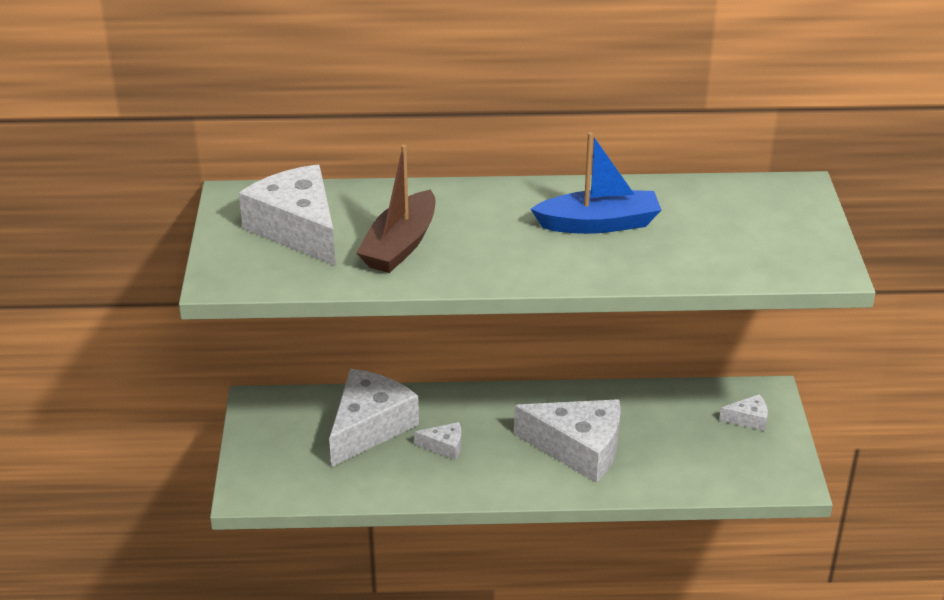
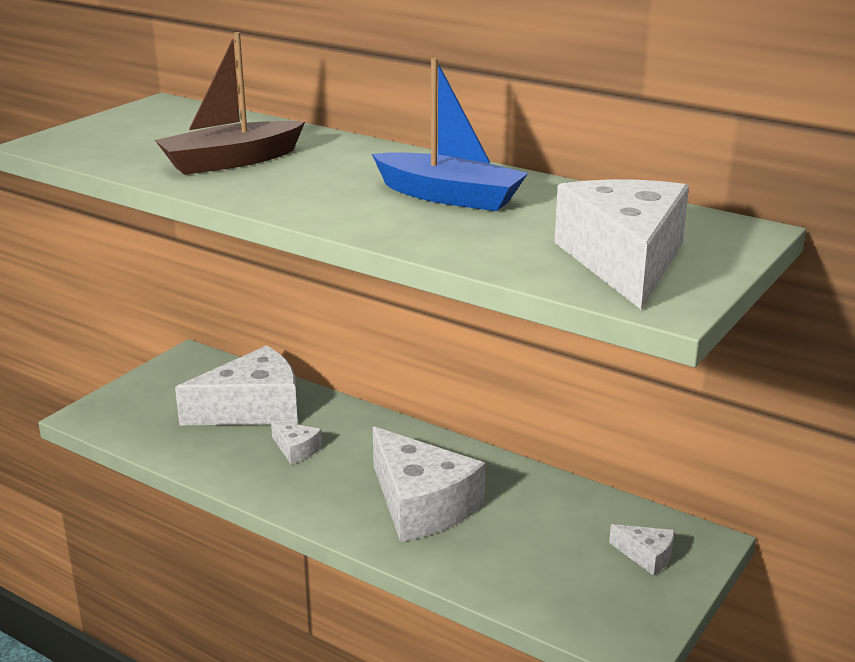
camera: 35 degrees right, 10 degrees down
white cheese [239,165,336,266] -> white cheese moved to [555,179,689,309]

